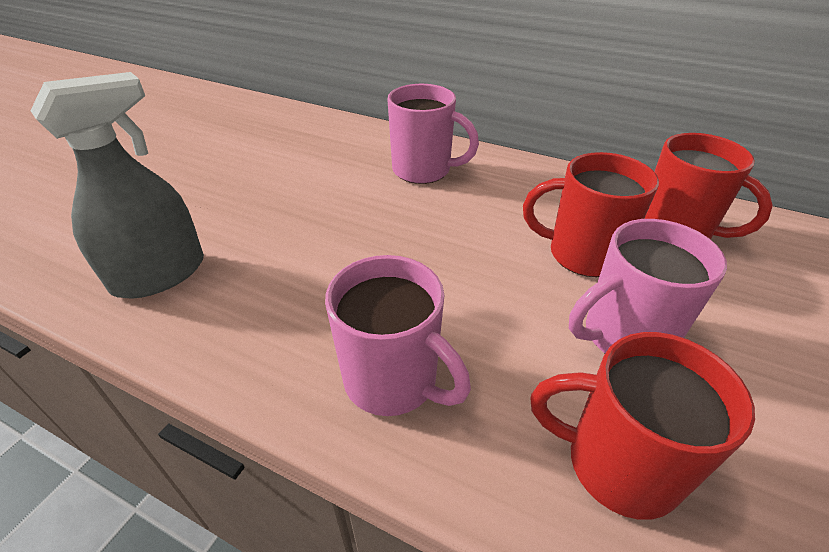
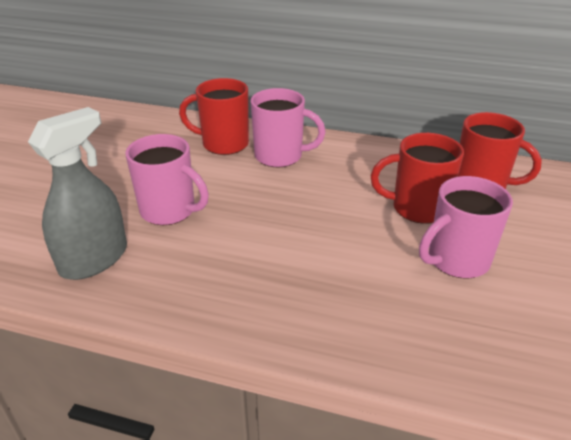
camera: 10 degrees left, 5 degrees down
pink mug [325,255,471,416] -> pink mug moved to [125,134,209,225]
red mug [530,332,755,520] -> red mug moved to [179,78,249,155]

